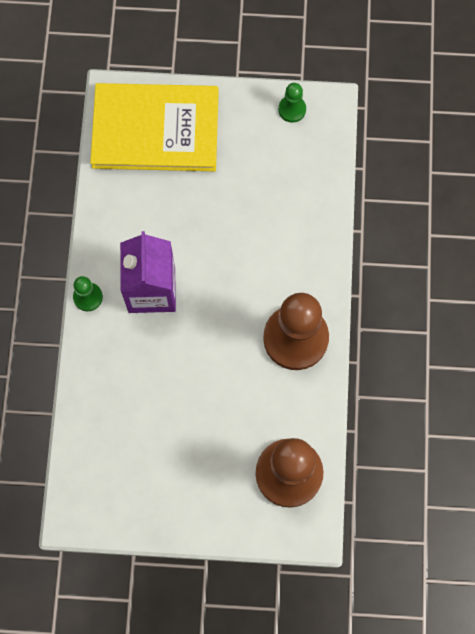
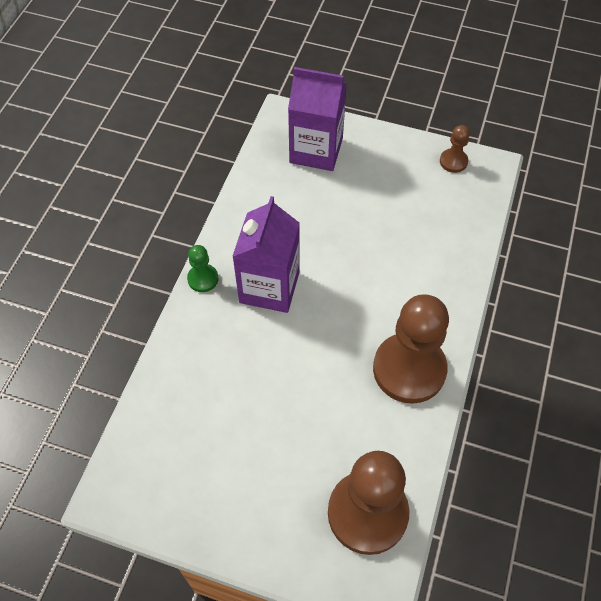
camera: 15 degrees right, 15 degrees down
yellow book [90,83,219,171] -> purple carton [288,67,347,171]
green pawn [278,83,306,123] -> brown pawn [440,125,470,173]

